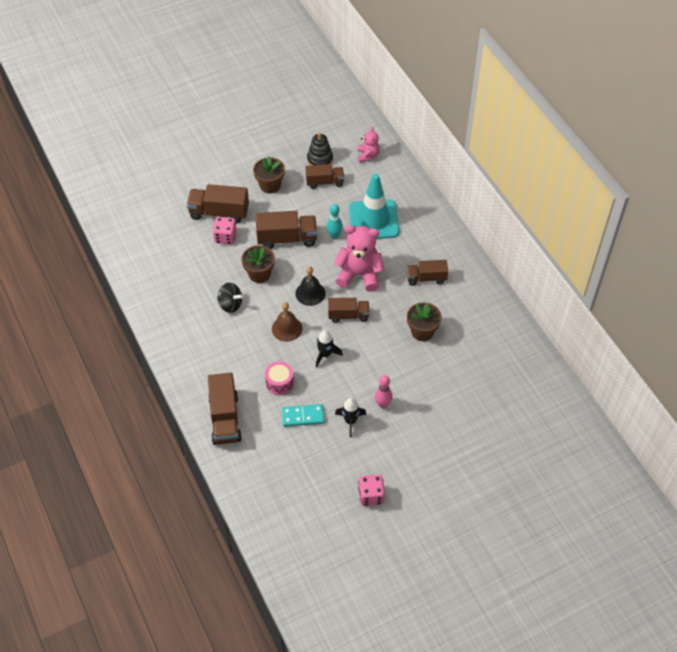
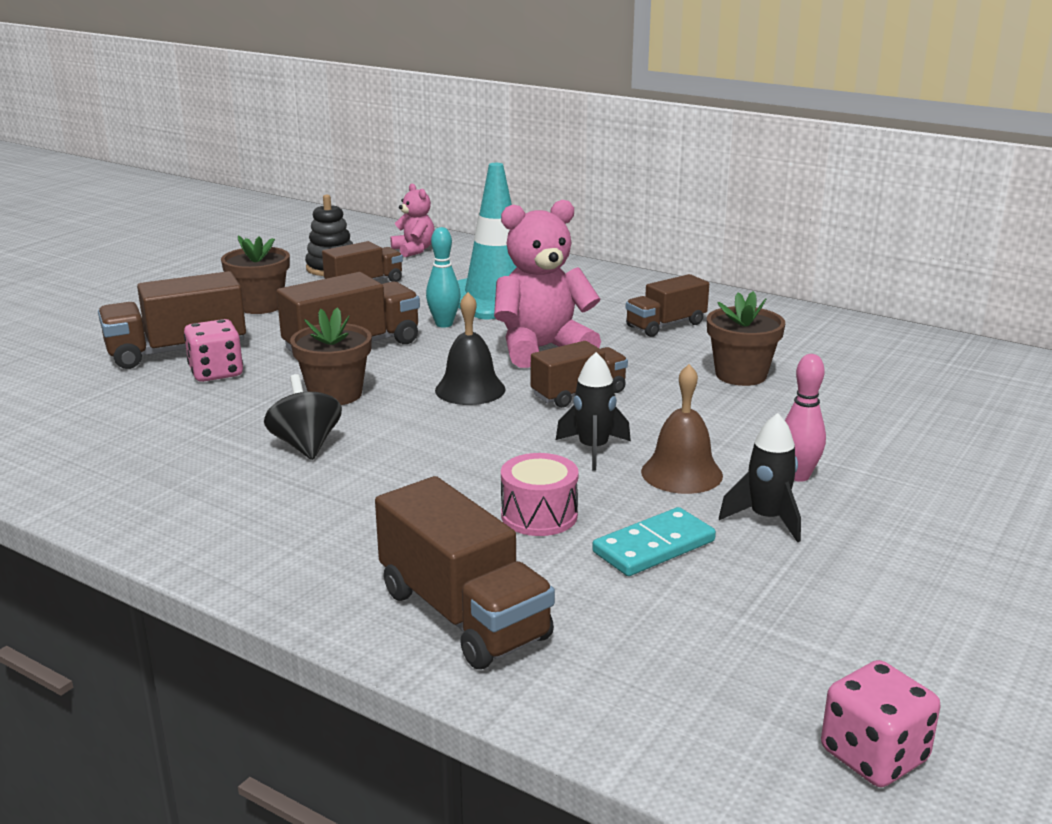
camera: 30 degrees left, 30 degrees down
black spinning top [217,283,243,313] -> black spinning top turned 105 degrees counterclockwise [264,374,342,460]
brown bell [272,302,302,342] -> brown bell moved to [641,364,723,494]
pink dice [358,475,385,506] -> pink dice moved to [821,660,940,787]

